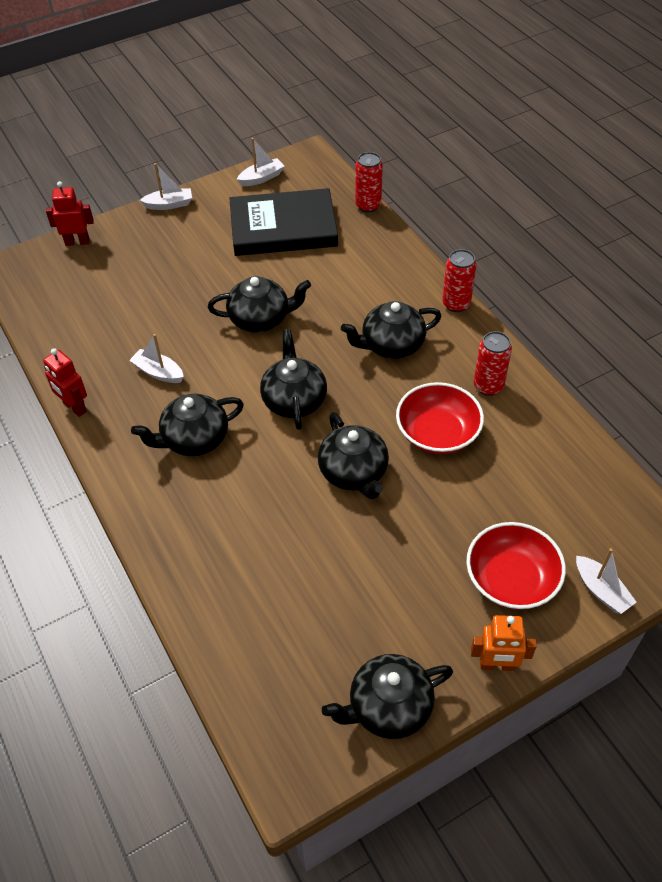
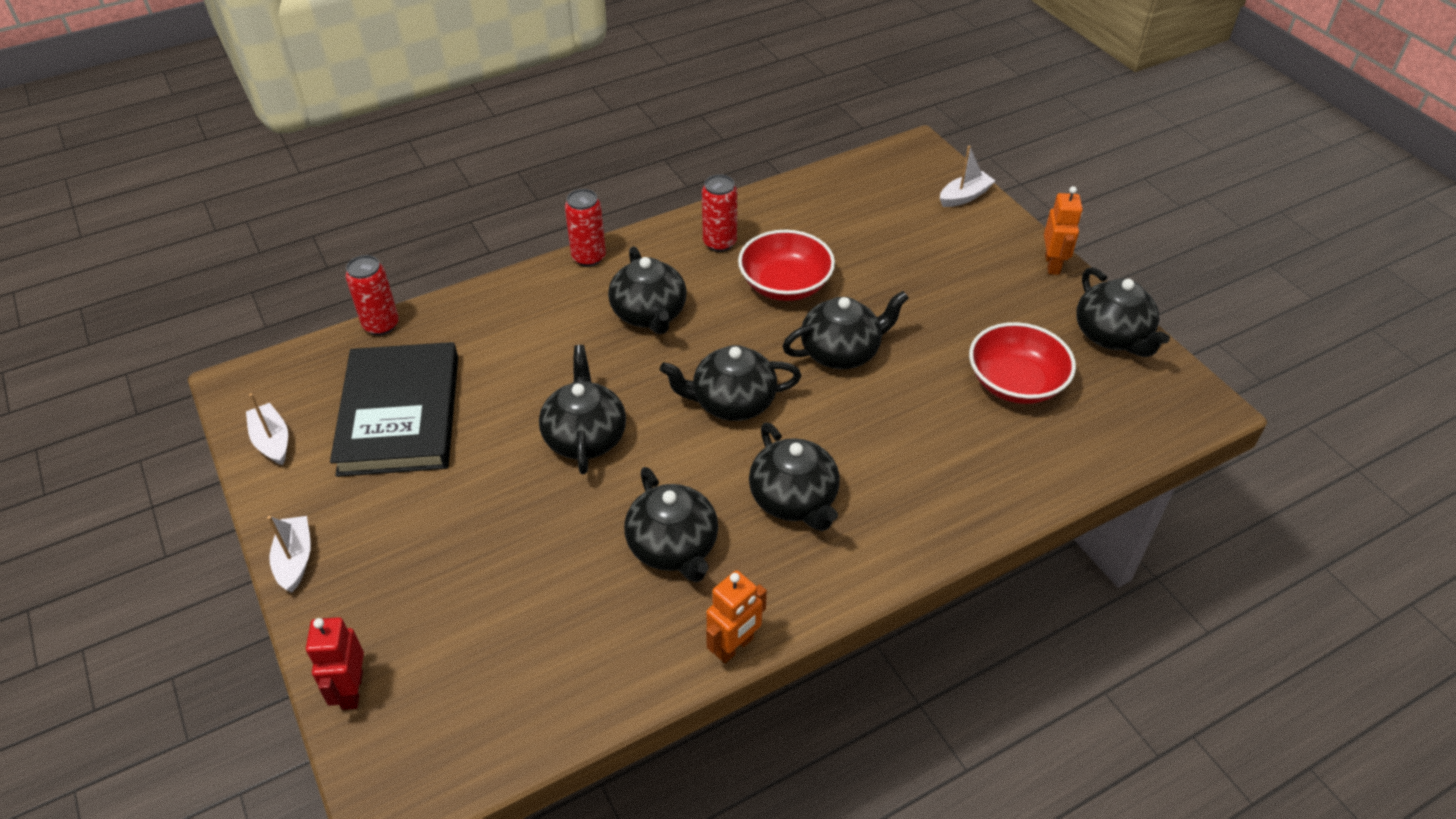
camera: 90 degrees left, 5 degrees down
red robot [43,348,87,417] -> orange robot [706,570,767,663]
white boat [129,334,184,383] -> black teapot [624,467,718,582]
red bowl [466,522,566,610] -> red bowl moved to [969,322,1076,404]

